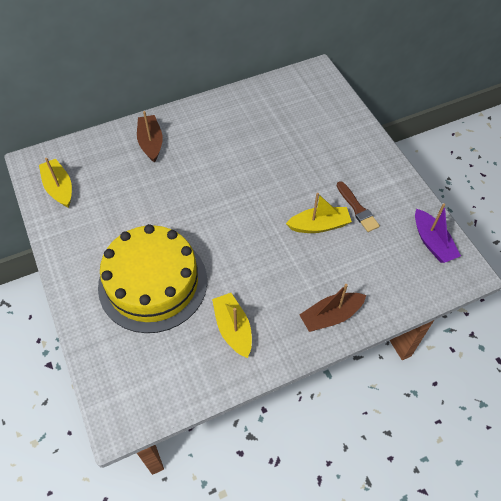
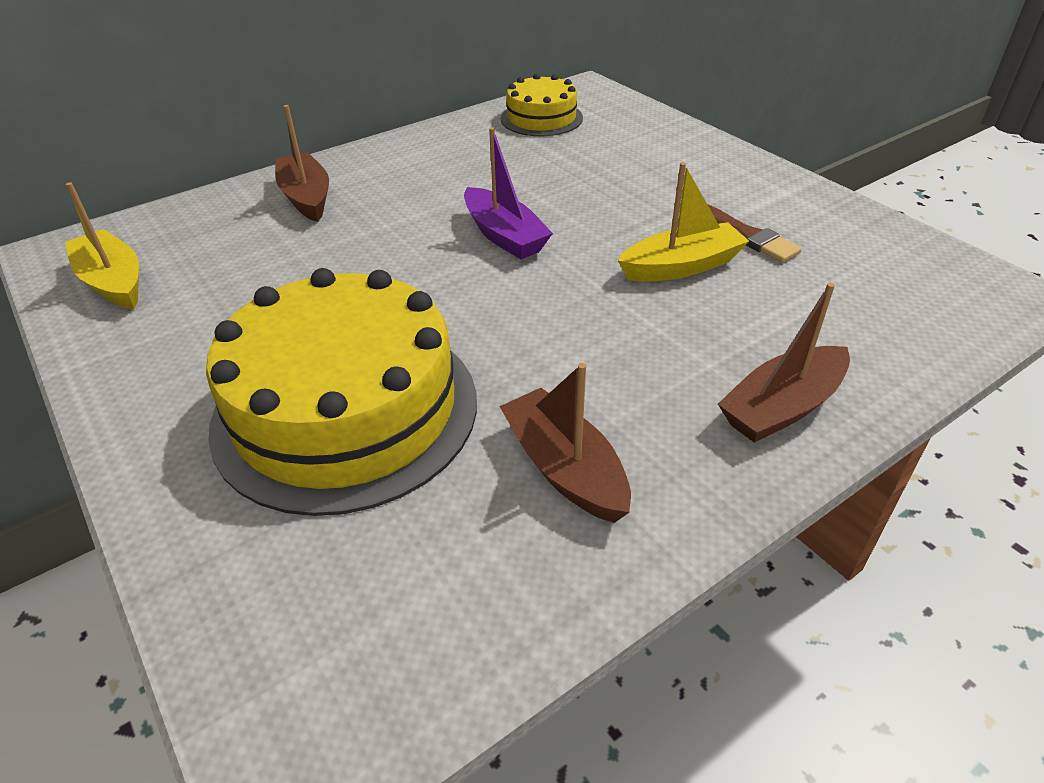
camera: 10 degrees left, 15 degrees down
yellow boat [212,293,252,358] -> brown boat [499,363,631,523]
purple boat [415,203,461,263] -> purple boat moved to [464,127,553,259]
none -> yellow cake [501,74,583,136]

